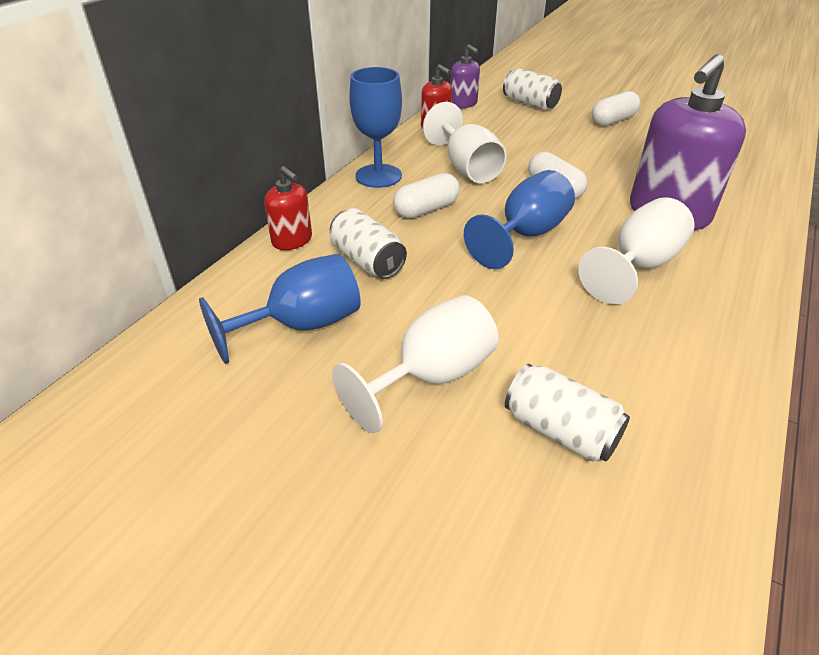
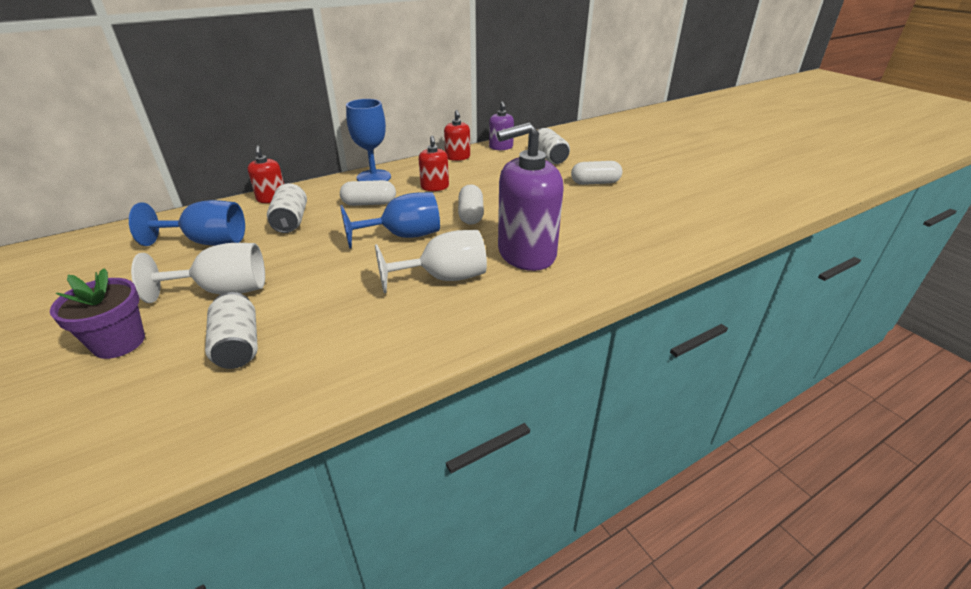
camera: 30 degrees right, 5 degrees down
white goblet [423,102,507,183] -> red soap dispenser [419,136,449,191]
none -> purple flower pot [50,268,145,359]

